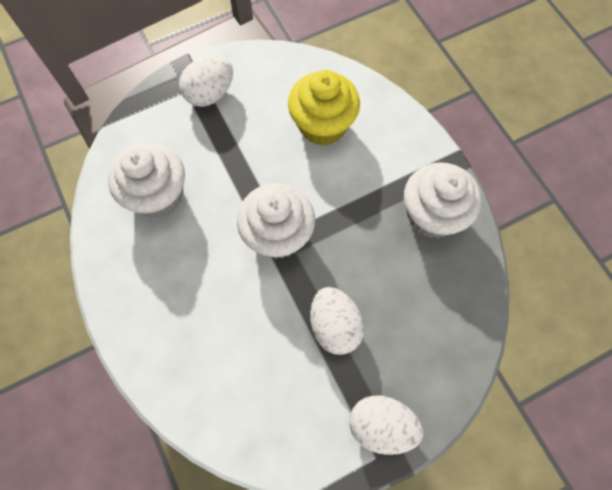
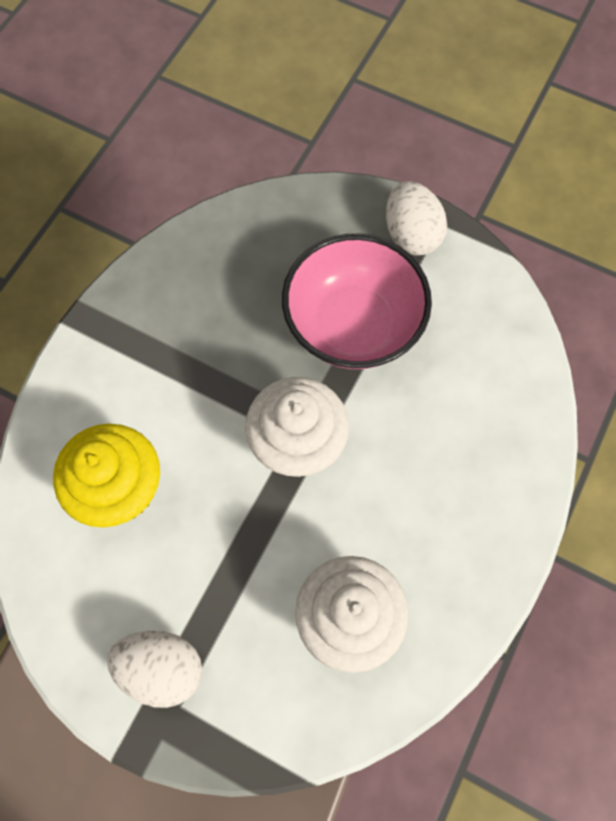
camera: 125 degrees left, 0 degrees up
white egg [310,287,364,355] -> pink bowl [282,234,432,369]
white cupcake [404,162,482,238] -> none

